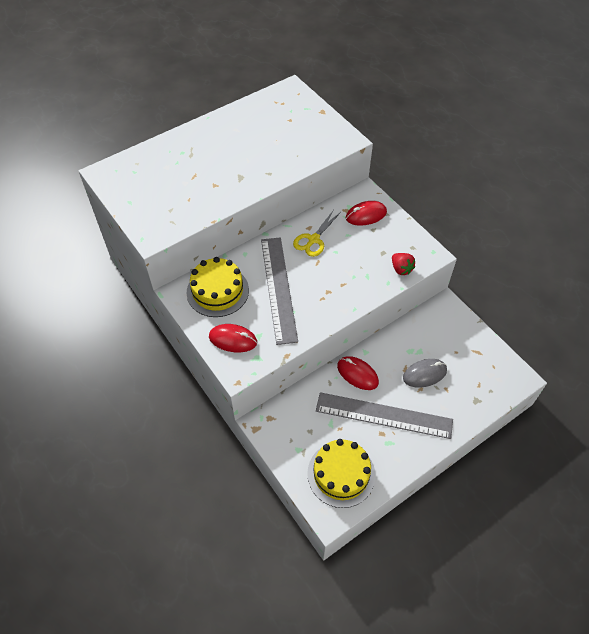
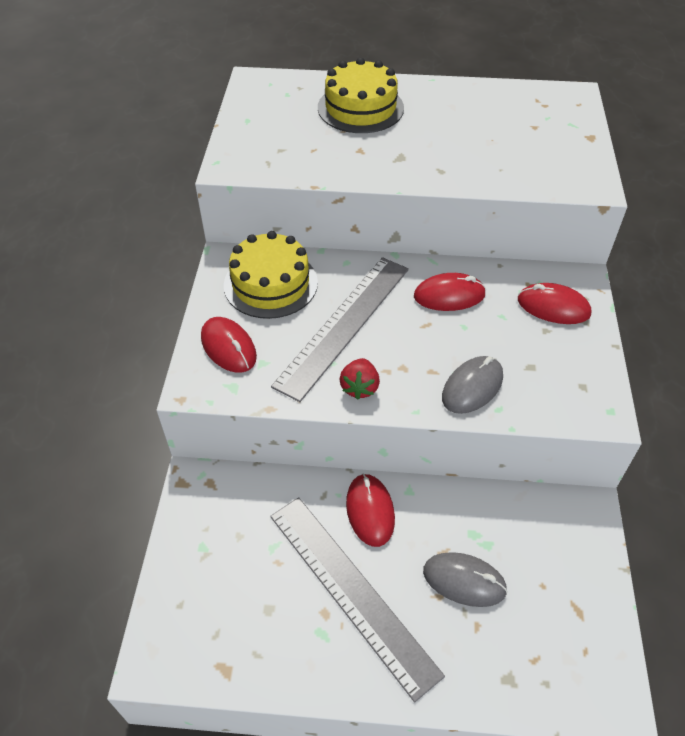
camera: 40 degrees right, 5 degrees down
yellow scissors [293,210,341,257] -> red mouse [414,273,486,311]
yellow cake [307,439,375,508] -> yellow cake moved to [318,57,404,133]
red strawberry [392,253,415,275] -> red strawberry moved to [340,358,380,400]
none -> grey mouse [442,356,503,414]

